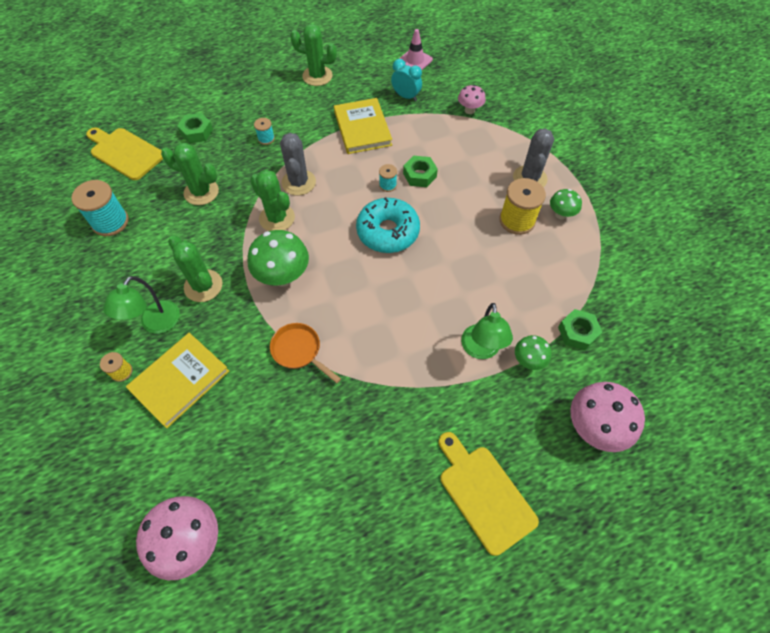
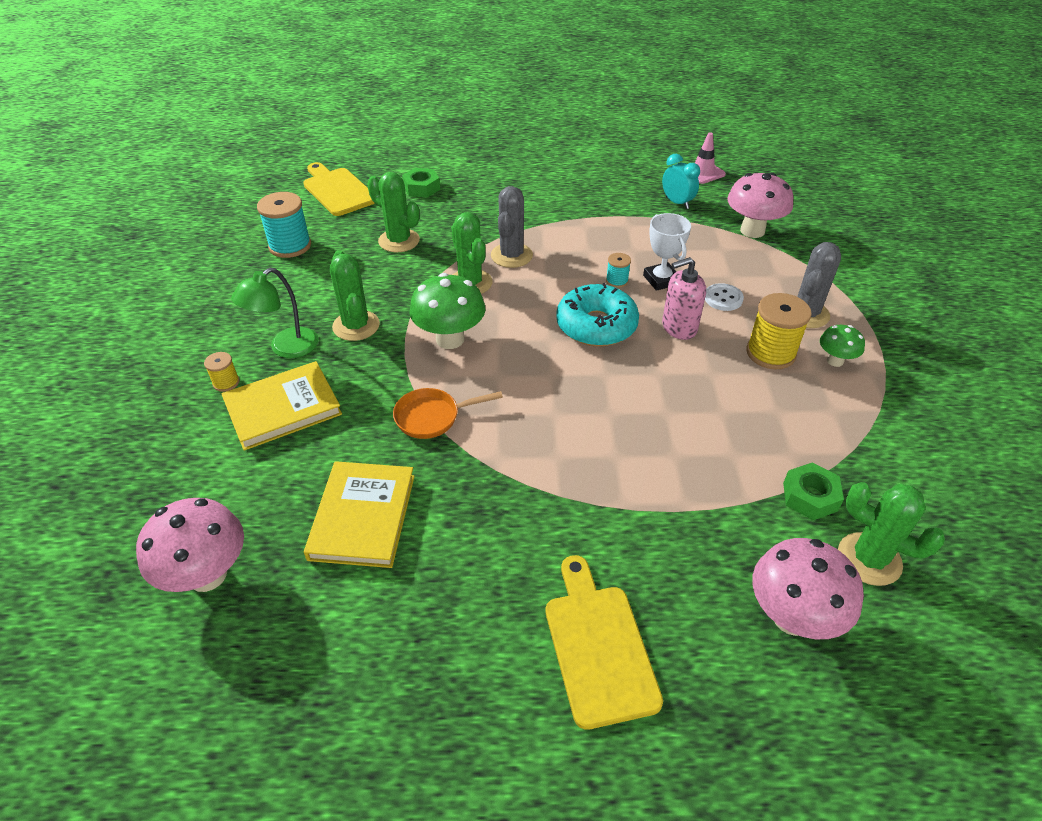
camera: 20 degrees right, 15 degrees down
turquoise spool [254,118,275,145] -> none
orange pan [270,323,341,383] -> orange pan turned 75 degrees counterclockwise [393,388,503,439]
green cactus [290,24,337,86] -> green cactus moved to [838,482,945,586]
yellow book [334,98,392,154] -> yellow book moved to [304,461,415,568]
green nut [403,156,438,187] -> white trophy [643,213,691,291]
pink mushroom [458,85,486,114] -> pink mushroom [727,172,793,238], size x1.79
green lamp [461,303,513,359] -> none
green mushroom [515,335,552,370] -> none
none -> pink soap dispenser [662,257,706,340]
none -> white button [705,283,744,311]

